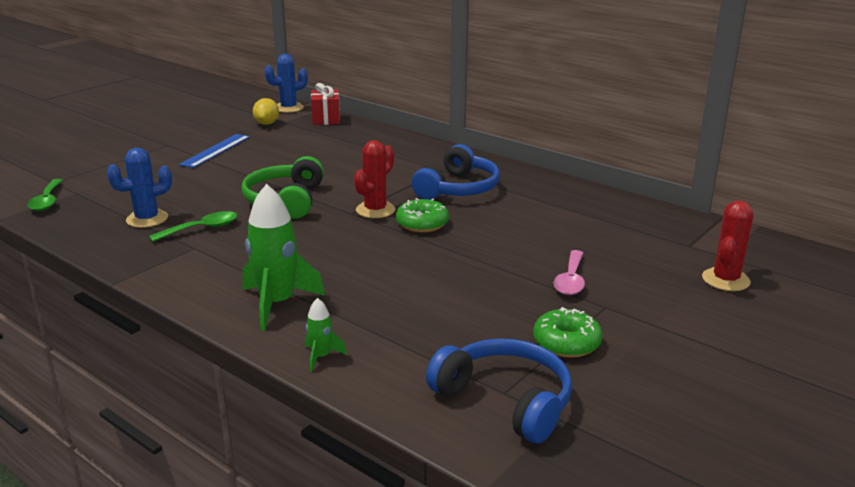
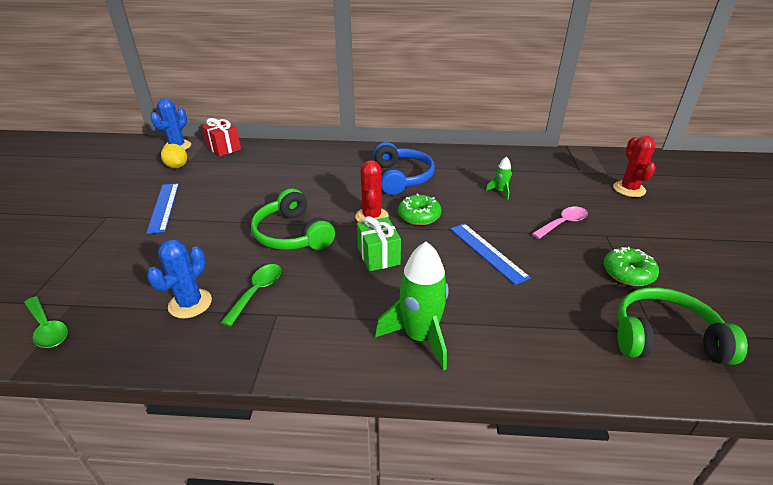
camera: 35 degrees left, 10 degrees up
green rocket [305,298,347,372] -> green rocket moved to [486,156,512,199]
blue headphones [426,338,572,443] -> green headphones [617,287,748,365]
pink spoon [553,250,585,295] -> pink spoon turned 105 degrees counterclockwise [532,207,588,239]
none -> green gift [357,216,401,271]
none -> blue ruler [450,223,531,285]

